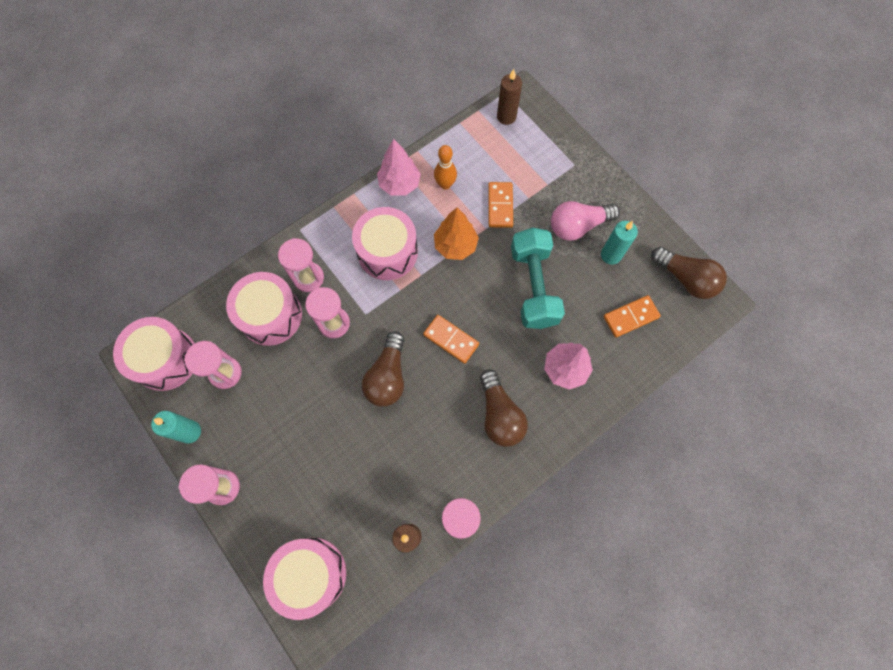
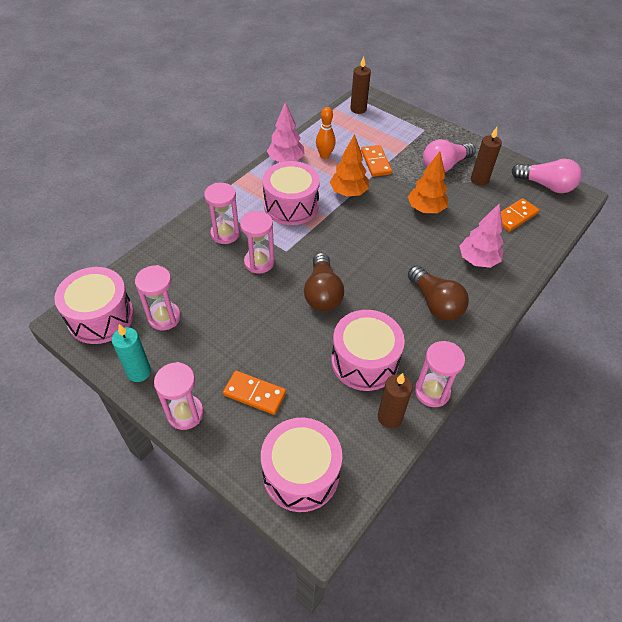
camera: 15 degrees left, 20 degrees down
pink drum [226,272,302,346] -> pink drum moved to [331,310,405,391]
orange domino [423,315,479,364] -> orange domino moved to [223,371,286,415]
turquoise dumbbell [511,228,565,329] -> orange tree [408,152,448,213]
turquoise candle [601,221,638,265] -> brown candle [471,127,502,186]
brown light bulb [651,247,727,299] -> pink light bulb [511,159,582,193]

